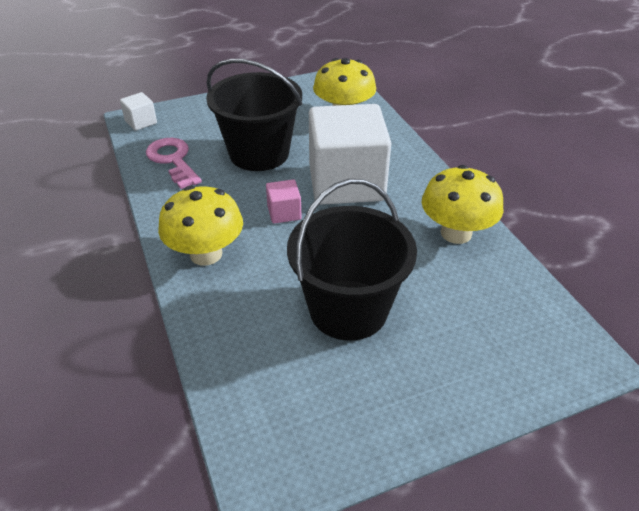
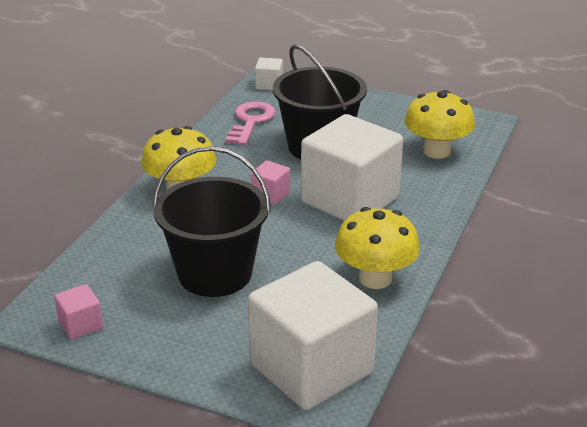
camera: 45 degrees right, 10 degrees down
none -> pink cube [54,284,103,339]
none -> white cube [248,261,378,410]

